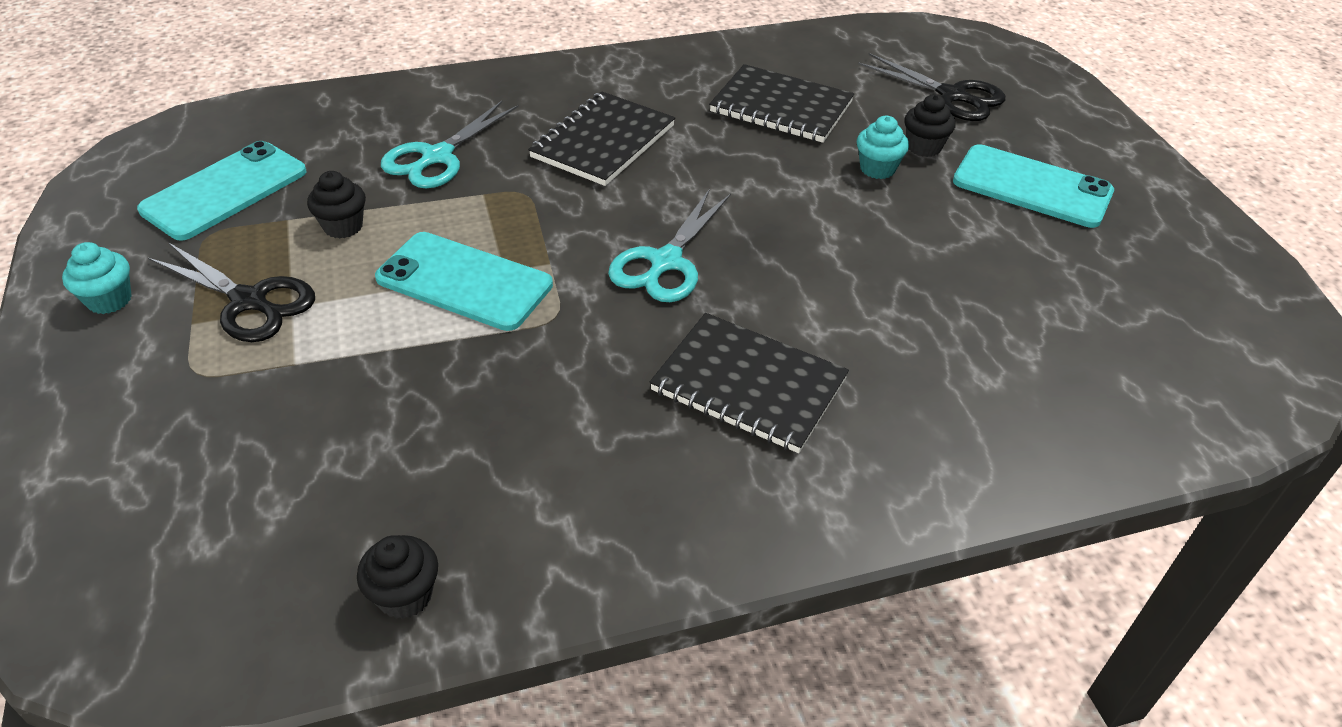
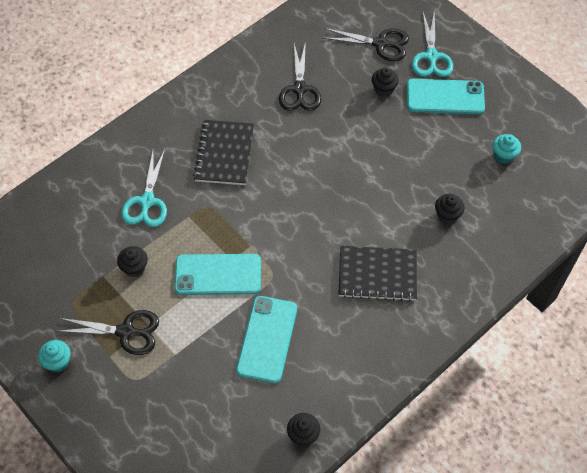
camera: 25 degrees left, 15 degrees up
turquoise phone [137,141,306,241] -> turquoise phone moved to [236,296,297,384]
turquoise scissors [608,189,731,302] -> turquoise scissors moved to [412,10,453,77]
black notebook [709,64,854,143] -> black scissors [279,41,321,111]
turquoise cupcake [857,116,909,179] -> turquoise cupcake moved to [493,134,521,164]
none -> black cupcake [435,194,465,224]

